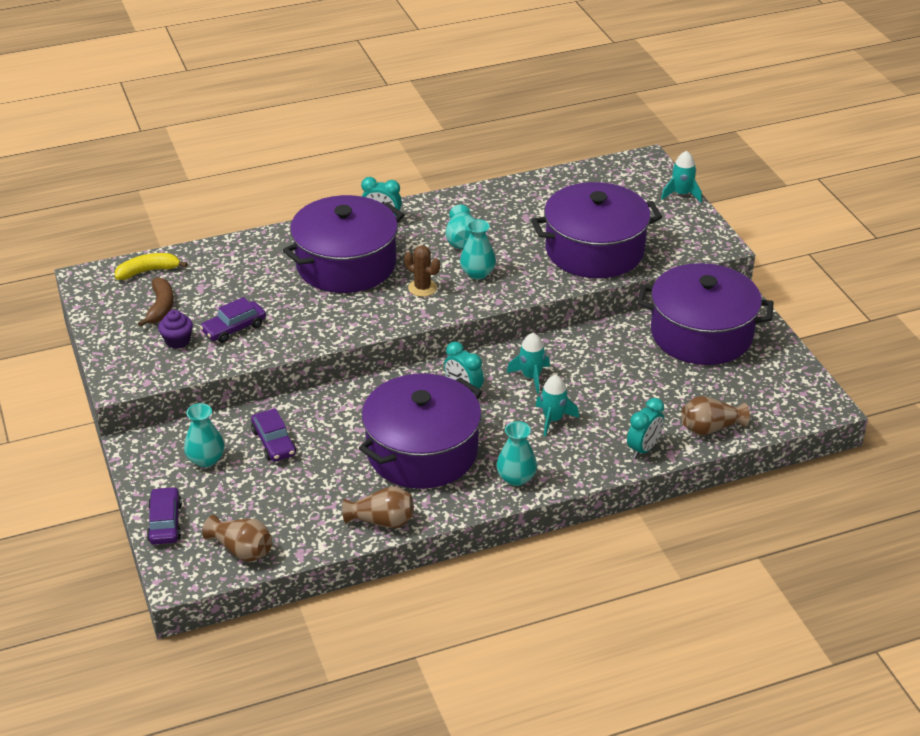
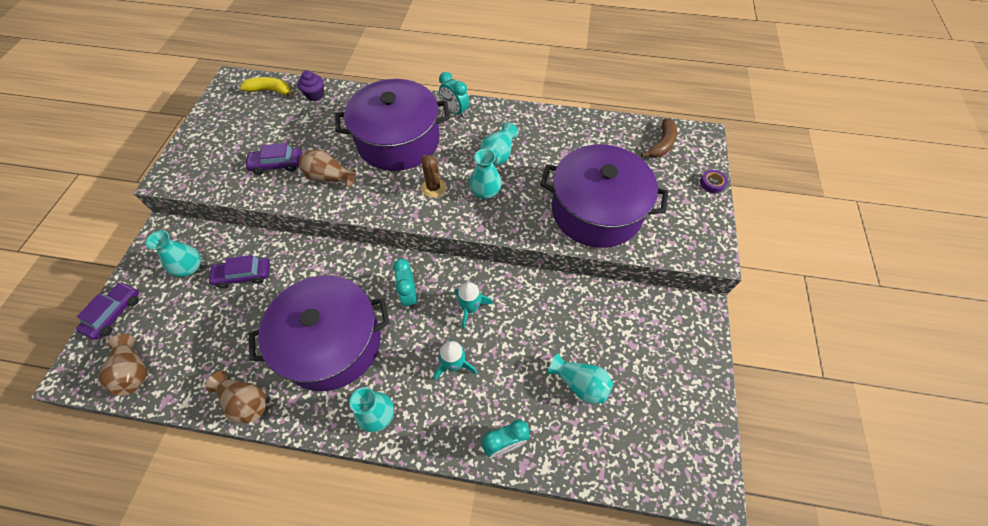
camera: 30 degrees right, 20 degrees up
brown banana [138,277,174,327] -> brown banana moved to [641,118,677,158]
purple cupcake [158,310,193,349] -> purple cupcake moved to [298,71,324,101]
purple car [251,408,296,461] -> purple car turned 75 degrees clockwise [207,255,270,289]
purple pot [638,263,774,365] -> none
turquoise rocket [661,151,702,202] -> purple tape [700,170,728,193]
brown vase [681,396,750,435] -> brown vase moved to [299,149,356,187]
none -> turquoise vase [548,353,613,404]

